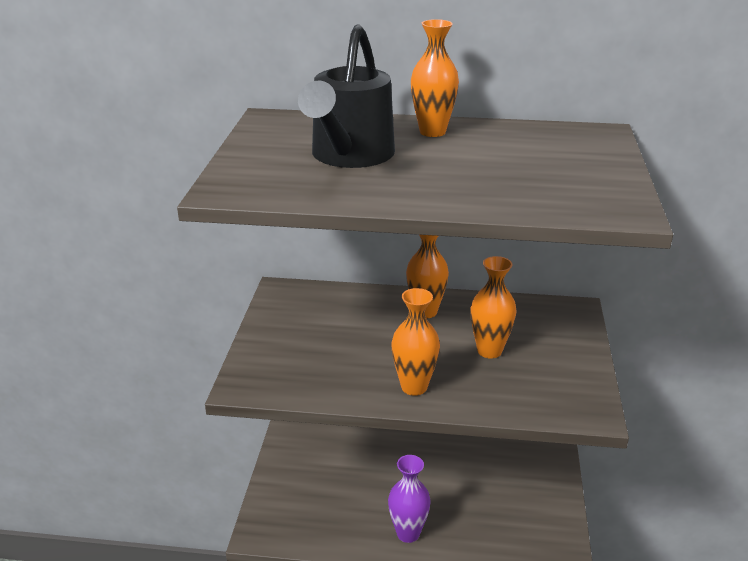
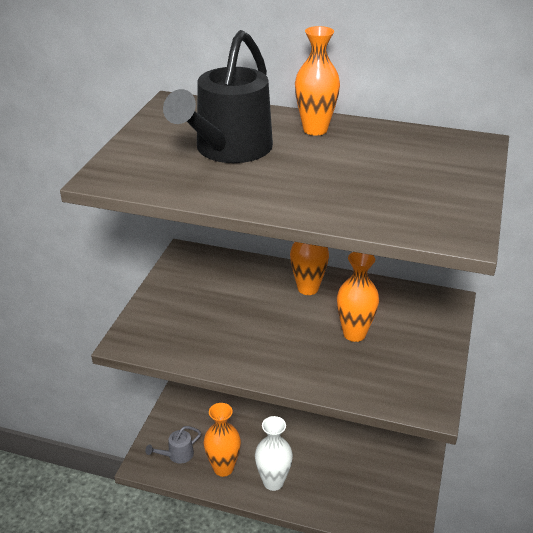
camera: 10 degrees right, 5 degrees up
purple vase [388,455,431,543] -> white vase [255,416,293,491]
orange vase [391,288,440,396] -> orange vase moved to [204,403,241,477]
none -> grey watering can [145,426,201,463]

